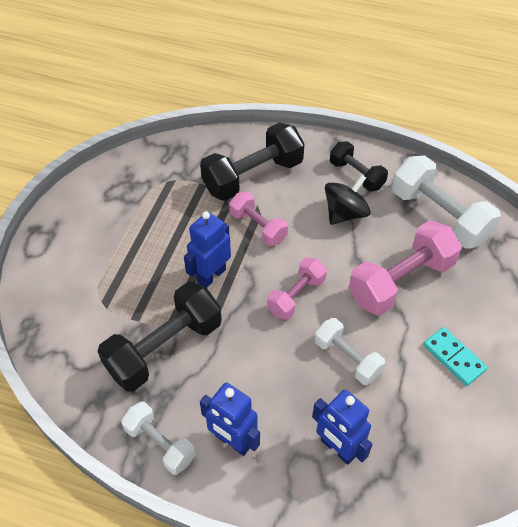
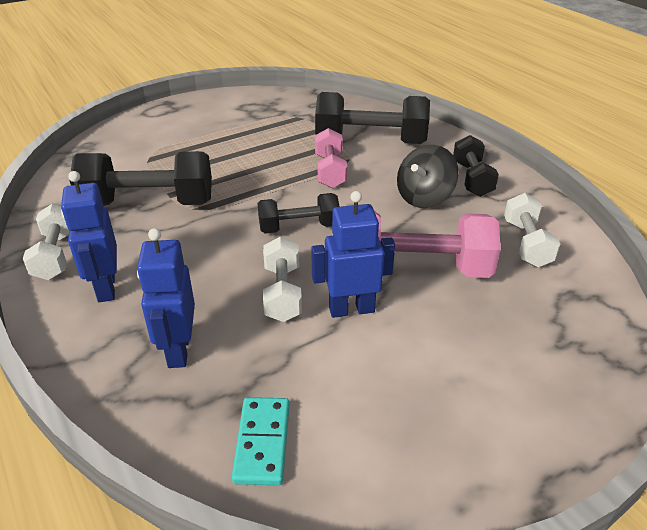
camera: 40 degrees right, 15 degrees down
blue robot [184,211,231,288] -> blue robot moved to [311,191,395,318]
pink dumbbell [267,257,327,320] -> black dumbbell [258,193,340,234]
black spinning top [325,174,371,225] -> black spinning top turned 135 degrees clockwise [397,145,459,208]
white dumbbell [392,155,501,249] -> white dumbbell [504,193,560,267], size x0.59
turquoise domino [423,327,488,386] -> turquoise domino moved to [232,397,290,485]

